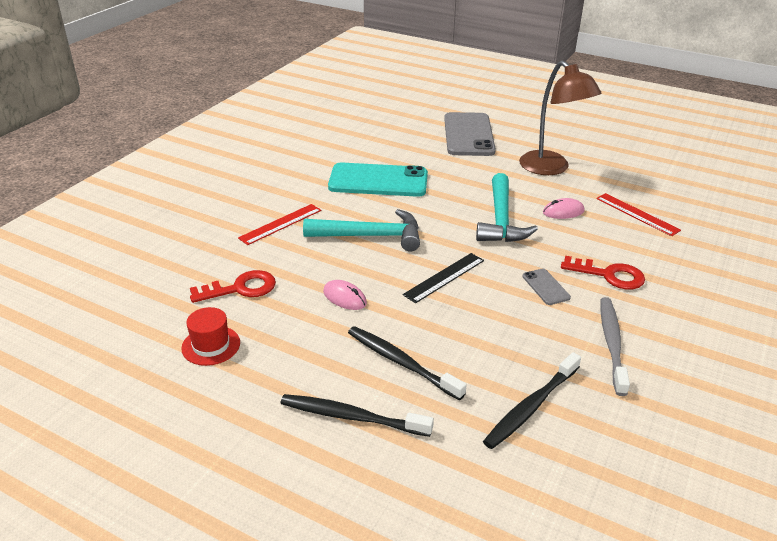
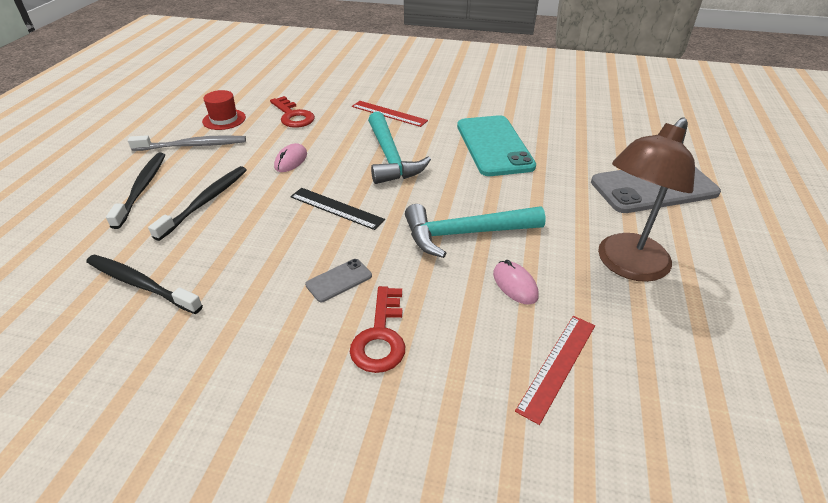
camera: 75 degrees right, 5 degrees up
grey toothbrush [600,297,630,396] -> grey toothbrush moved to [128,135,246,151]

